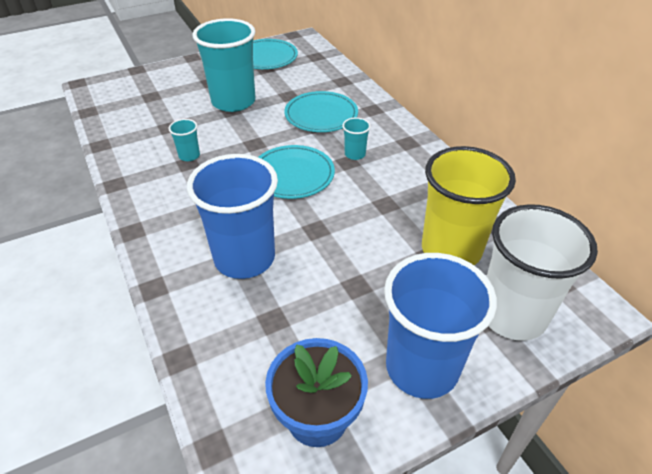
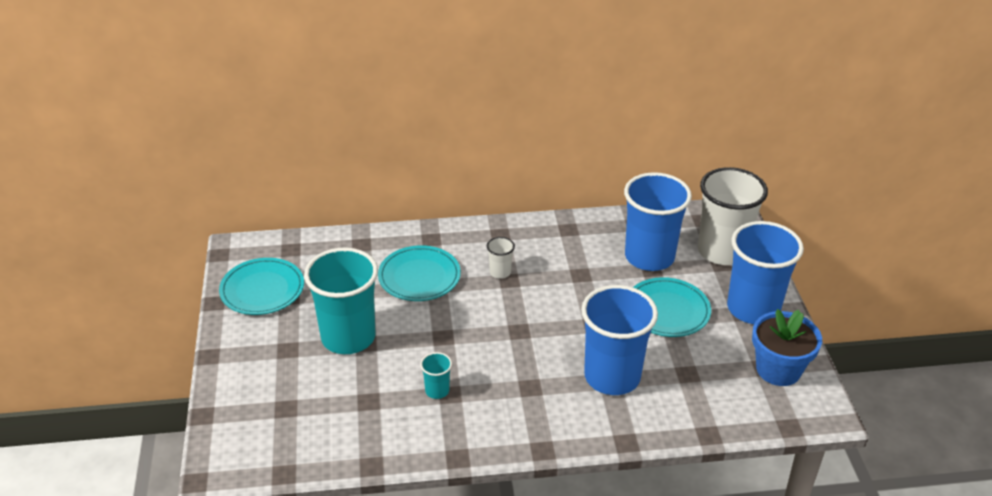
camera: 70 degrees left, 5 degrees down
turquoise plate [258,145,335,199] -> turquoise plate moved to [633,277,711,337]
turquoise cup [342,117,371,160] -> white cup [487,237,515,279]
yellow cup [422,146,516,265] -> blue cup [624,172,692,271]

